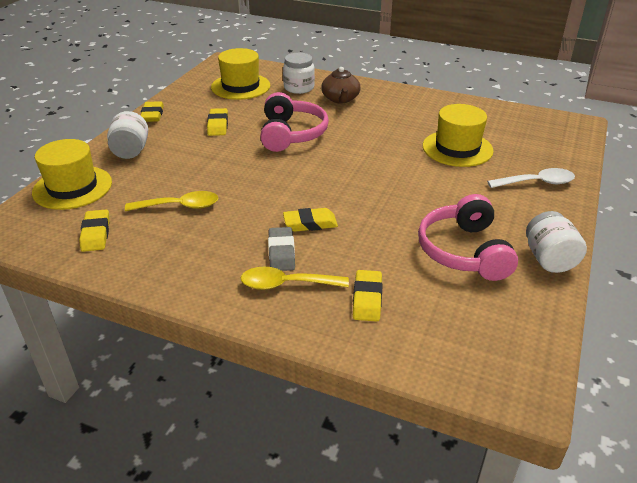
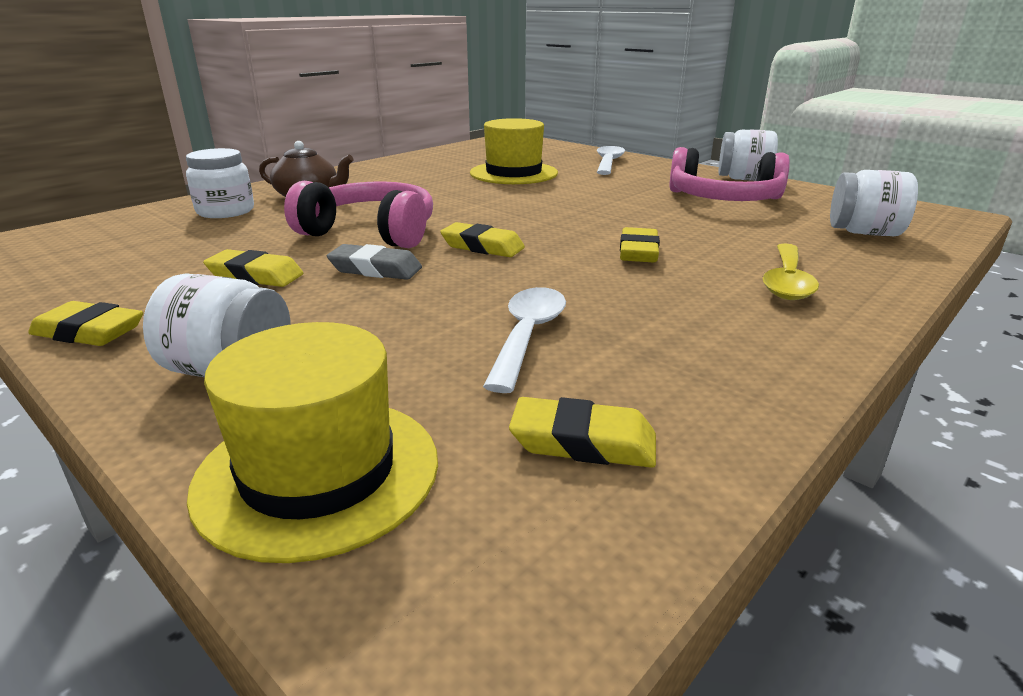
camera: 70 degrees left, 10 degrees down
yellow spoon [125,191,218,211] -> white spoon [483,287,566,393]
yellow hat [211,48,270,100] -> none
grey eraser [268,227,295,271] -> grey eraser moved to [327,244,422,280]
yellow eraser [353,270,383,322] -> yellow eraser moved to [440,222,525,257]
none -> white jar [830,170,918,236]

